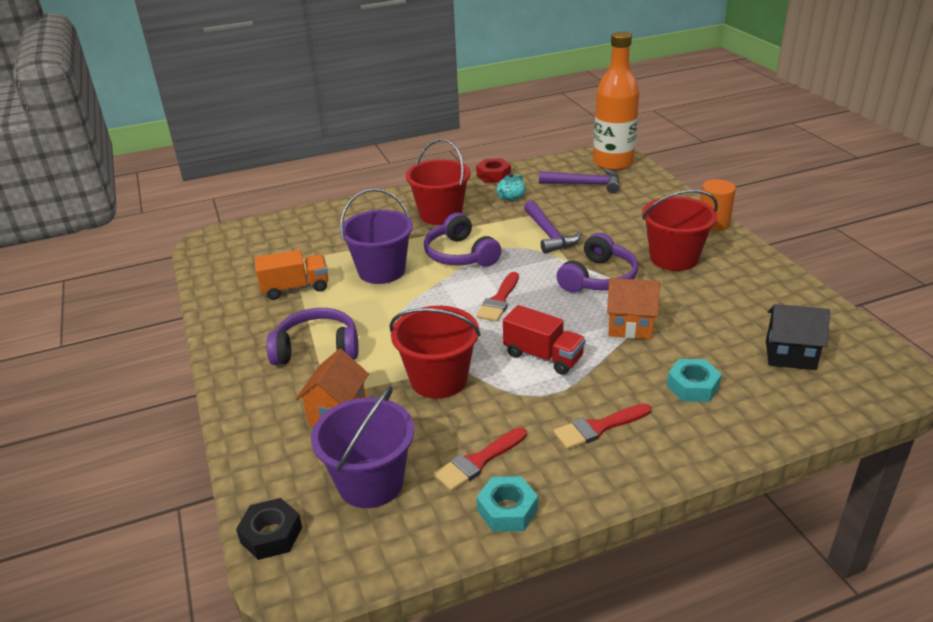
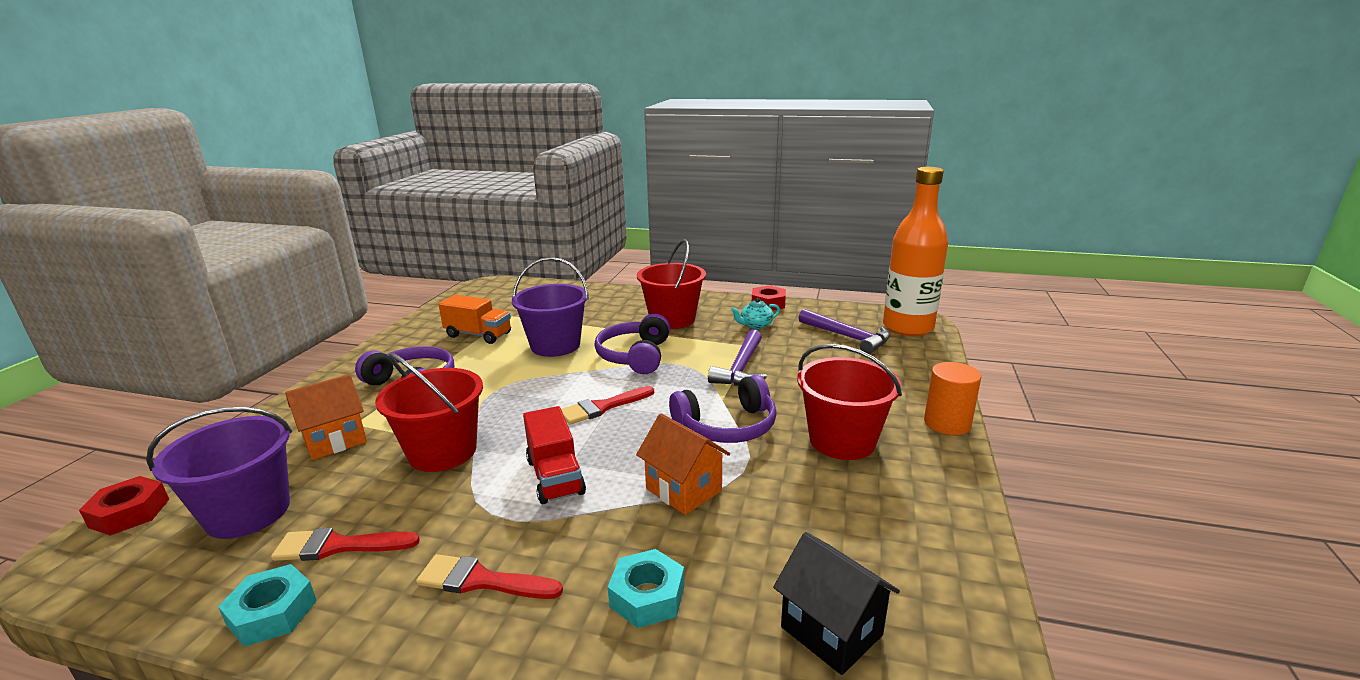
camera: 35 degrees right, 10 degrees down
black nut [236,498,302,560] -> red nut [79,476,169,536]

